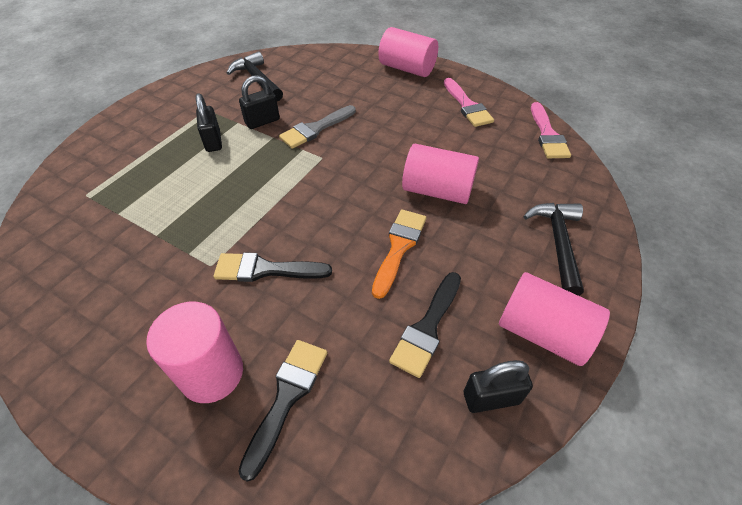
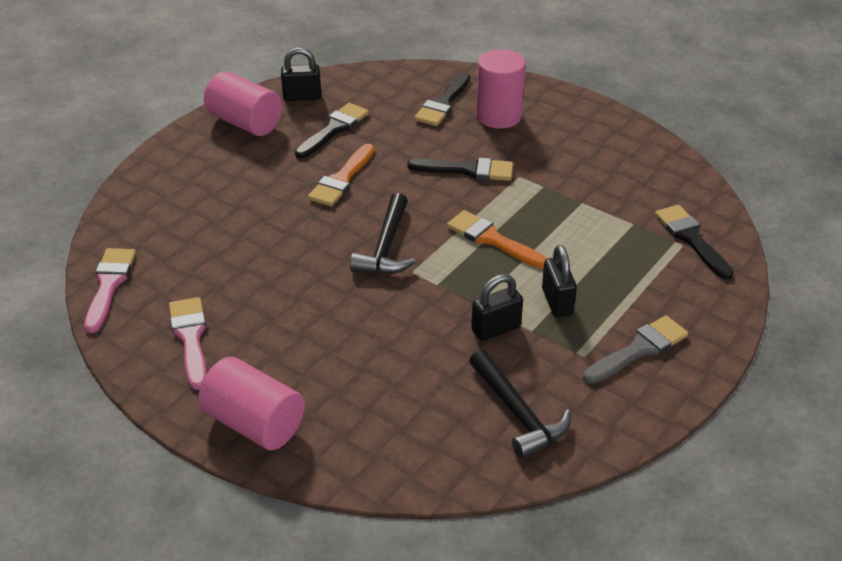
camera: 175 degrees left, 10 degrees down
grey brush [279,105,356,149] -> grey brush moved to [583,316,689,384]
pink cylinder [402,144,479,204] -> none
black hammer [524,203,584,296] -> black hammer moved to [350,193,416,274]
none -> orange brush [447,210,547,269]
none -> black brush [655,205,734,280]

